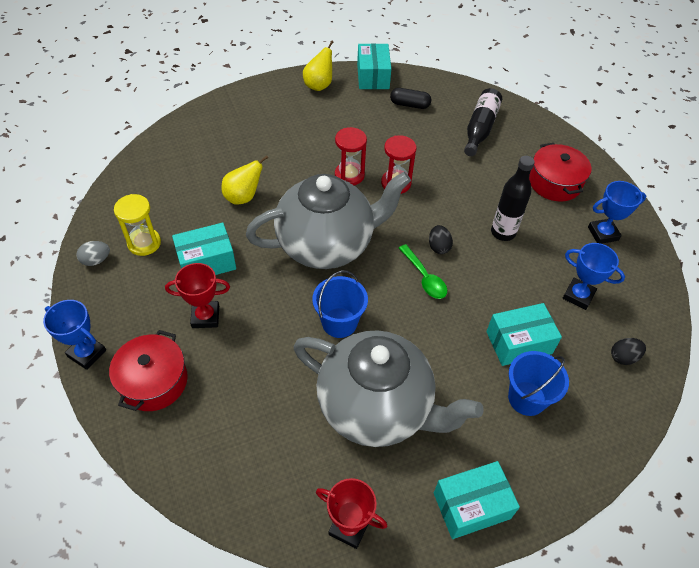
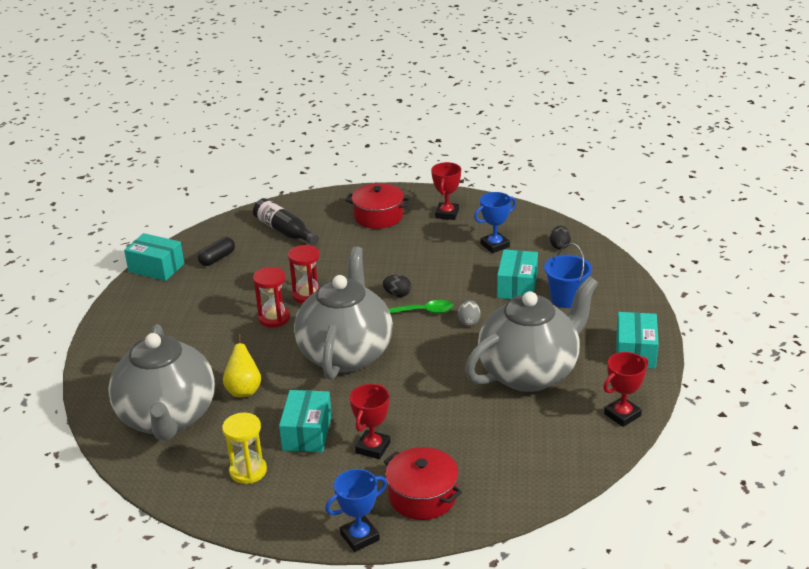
camera: 60 degrees left, 20 degrees down
grey egg [77,241,110,266] -> grey egg moved to [458,300,480,326]
yellow pear [303,40,334,91] -> none
blue bucket [312,270,368,338] -> none
black bottle [491,156,535,241] -> none
blue trophy [588,181,646,244] -> red trophy [431,162,461,220]
none -> grey teapot [108,324,215,441]

